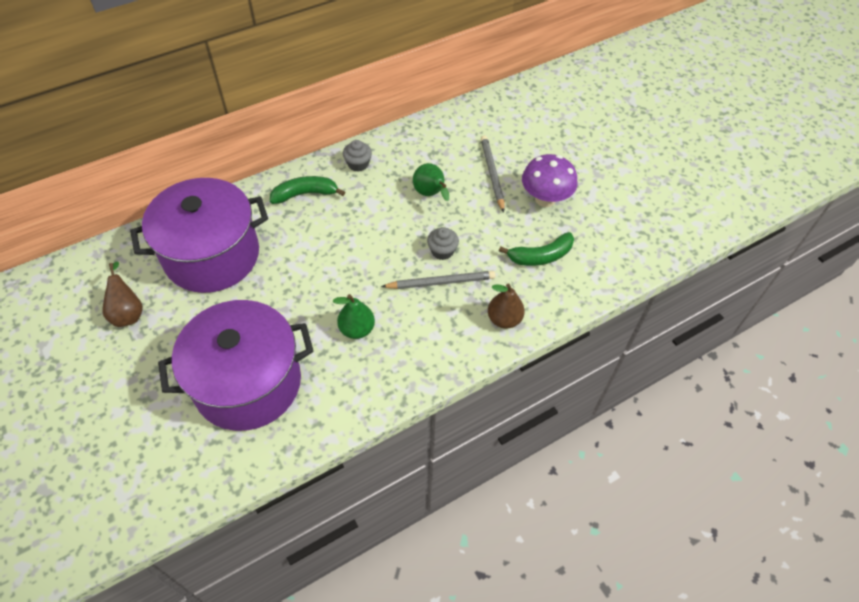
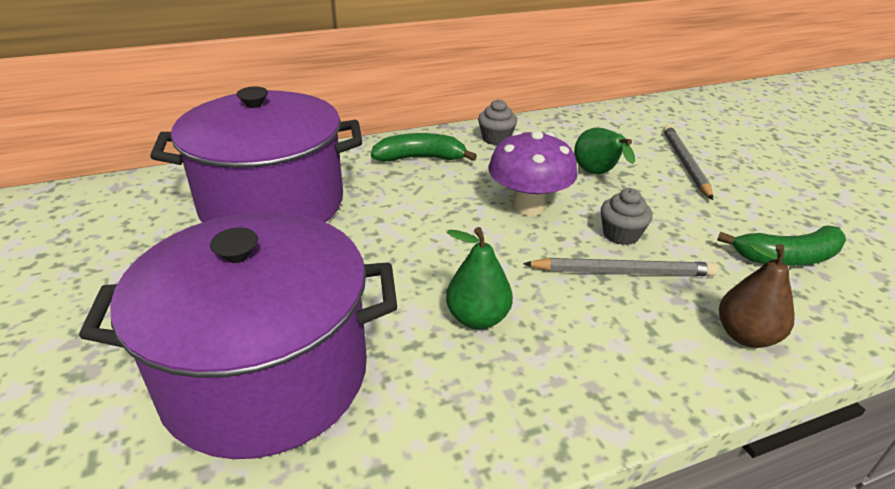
camera: 10 degrees right, 20 degrees down
brown pear [102,262,143,327] -> none
purple mushroom [522,154,577,207] -> purple mushroom moved to [489,131,578,216]

